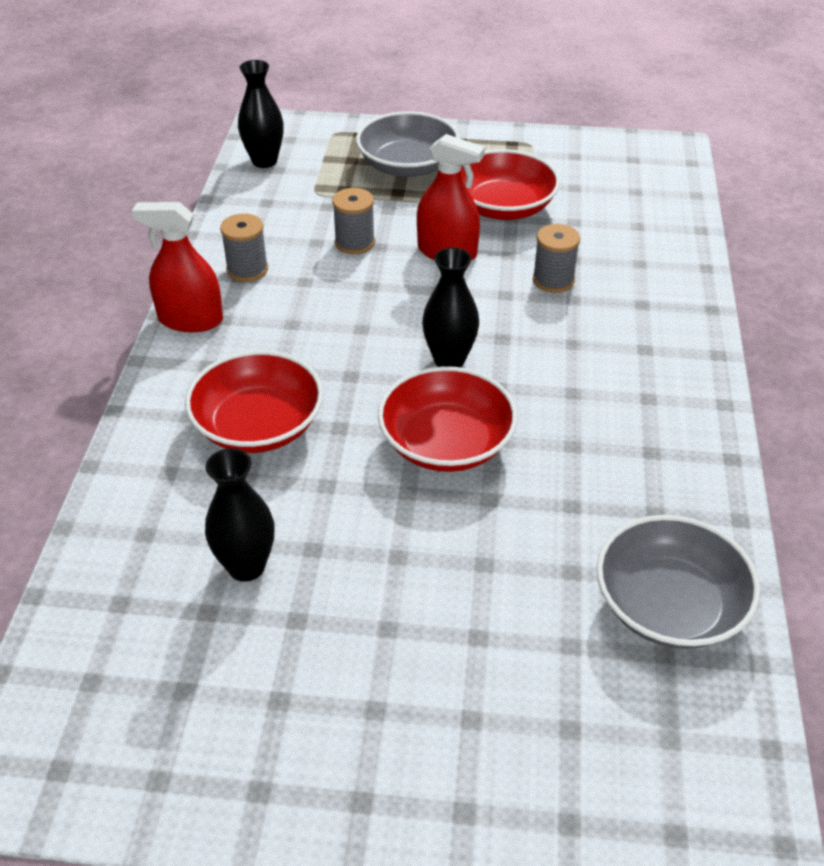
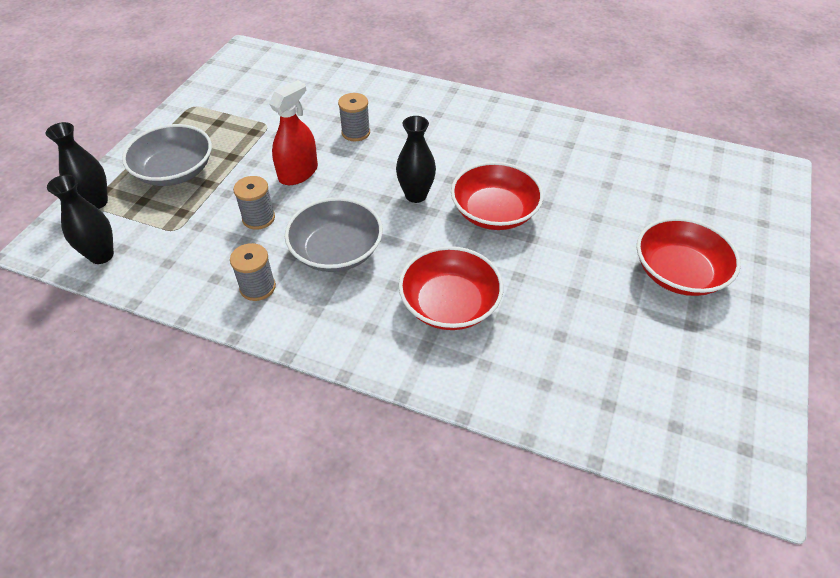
camera: 75 degrees left, 5 degrees up
red spray bottle [132,202,223,332] -> none
black vase [205,448,274,582] -> black vase moved to [45,122,108,209]
red bowl [461,149,560,220] -> red bowl moved to [637,217,741,296]
grey bowl [596,515,760,649] -> grey bowl moved to [285,197,383,272]

